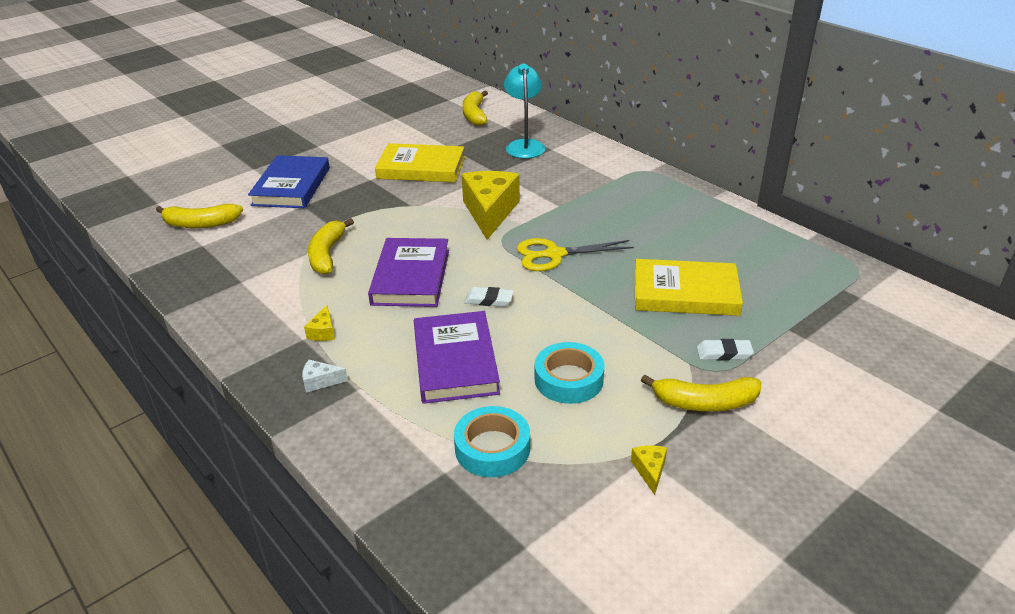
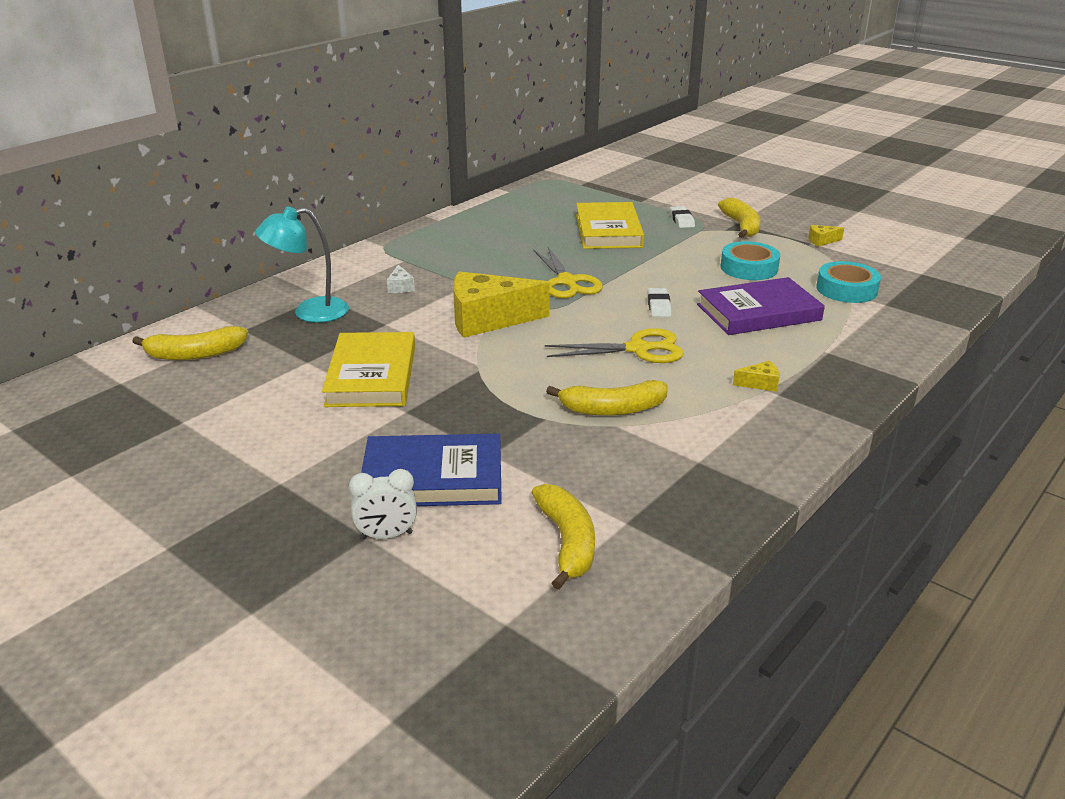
camera: 100 degrees left, 5 degrees down
white cheese [302,360,348,393] -> white cheese moved to [387,265,415,293]
purple book [368,238,449,307] -> yellow scissors [545,328,684,363]
none -> white clock [349,469,417,539]

